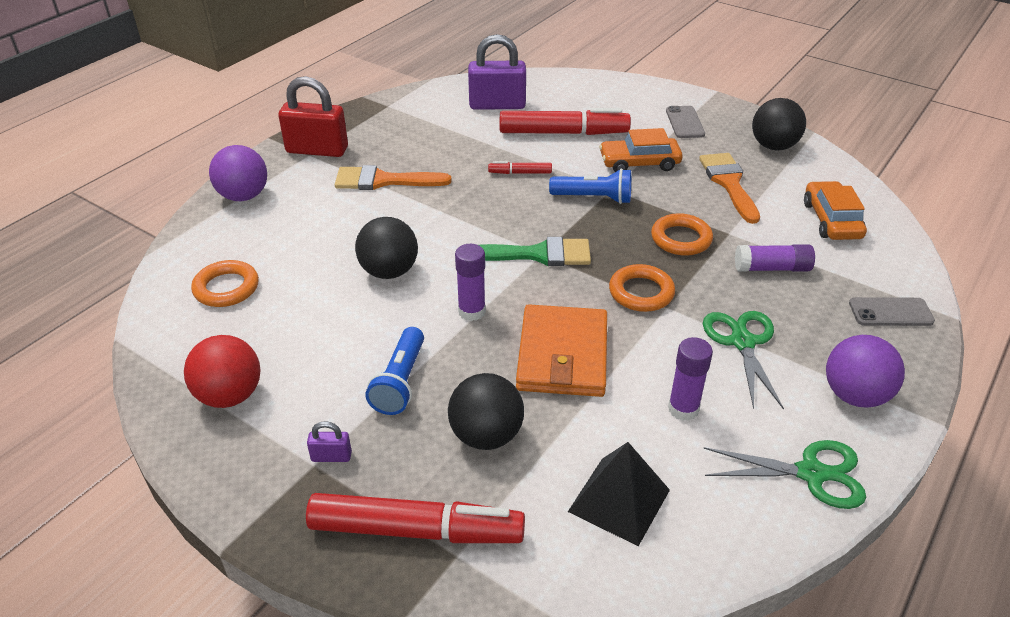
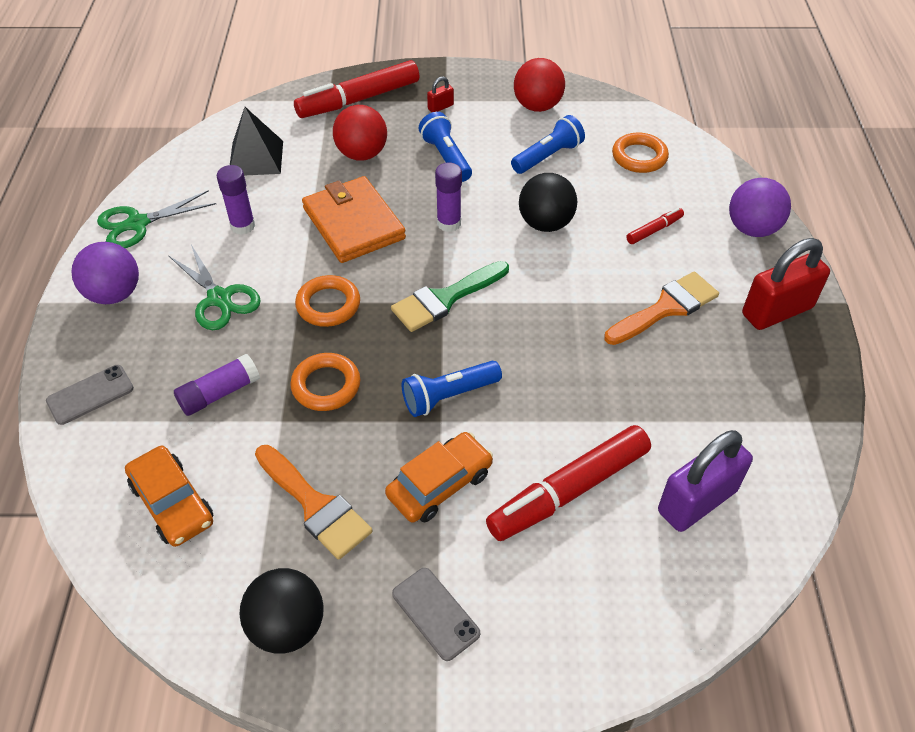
camera: 145 degrees right, 10 degrees up
purple padlock [307,421,352,462] -> red padlock [427,76,454,112]
black ball [448,373,524,450] -> red ball [333,105,387,161]
red marker [488,161,552,174] -> red marker moved to [626,208,684,244]
none -> blue flashlight [511,115,585,174]

